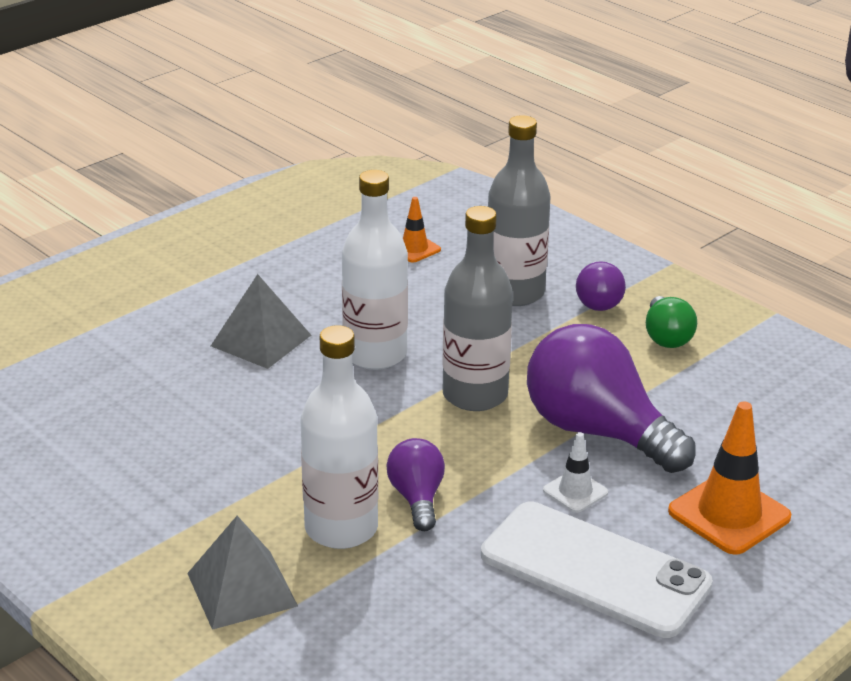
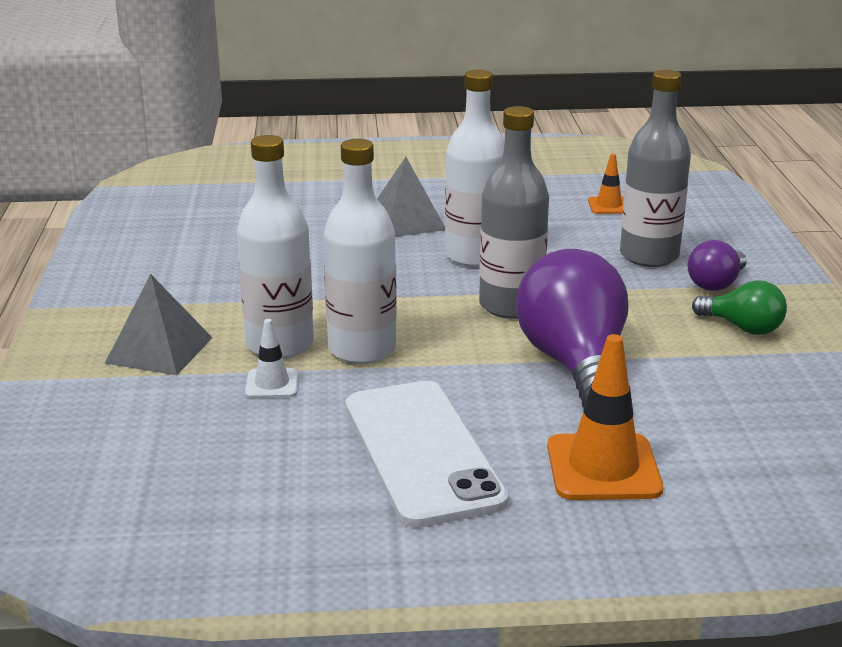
camera: 40 degrees right, 5 degrees down
purple light bulb [386,438,445,531] -> white bottle [323,139,397,364]
white traffic cone [543,432,608,513] -> white traffic cone moved to [245,319,299,398]
green light bulb [646,296,697,348] -> green light bulb turned 90 degrees counterclockwise [692,280,787,335]

